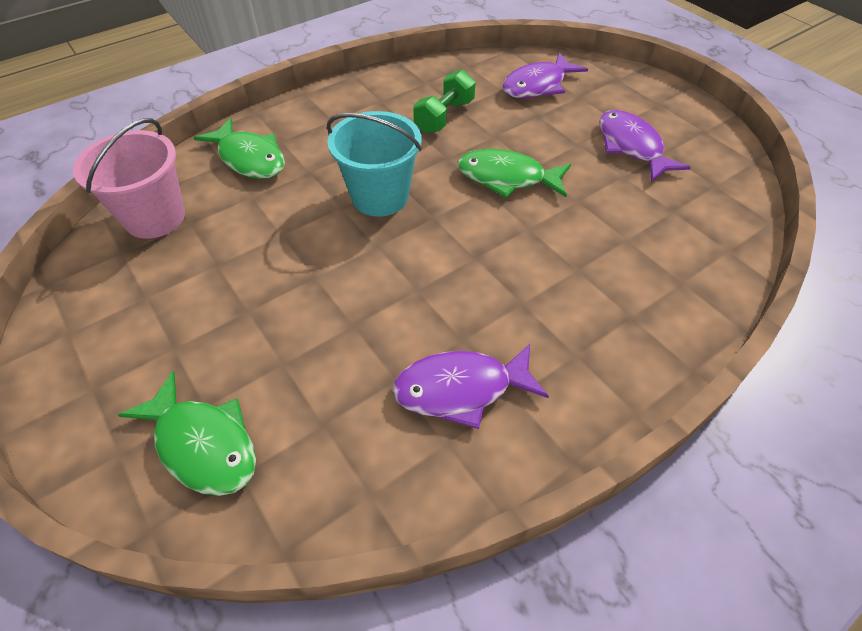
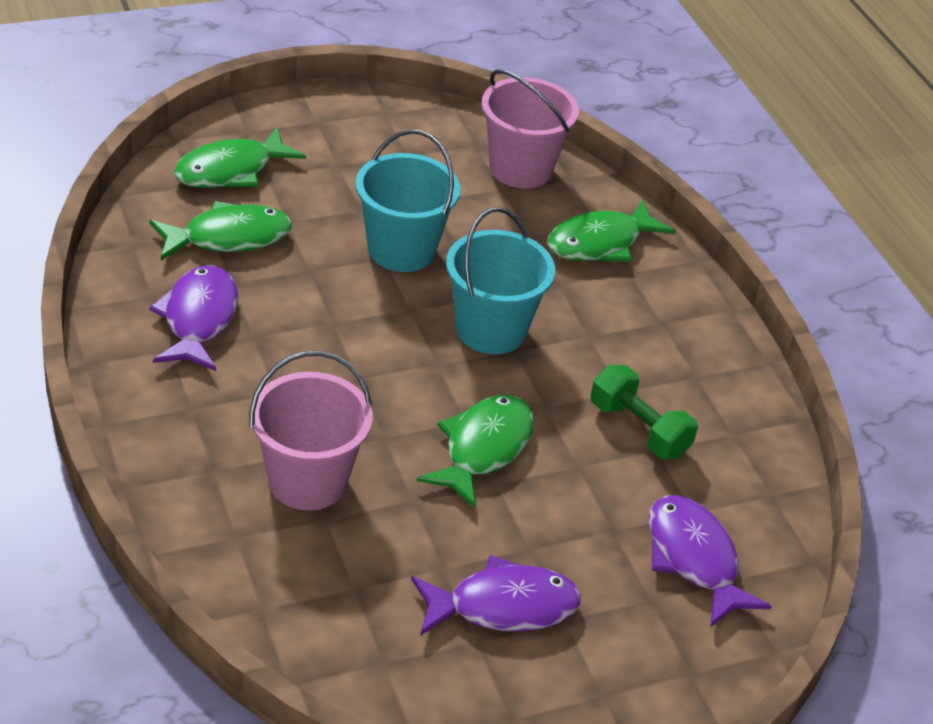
camera: 100 degrees right, 10 degrees down
none -> green fish [150,201,292,260]
none -> pink bucket [249,351,373,510]
none -> turquoise bucket [356,129,460,272]

